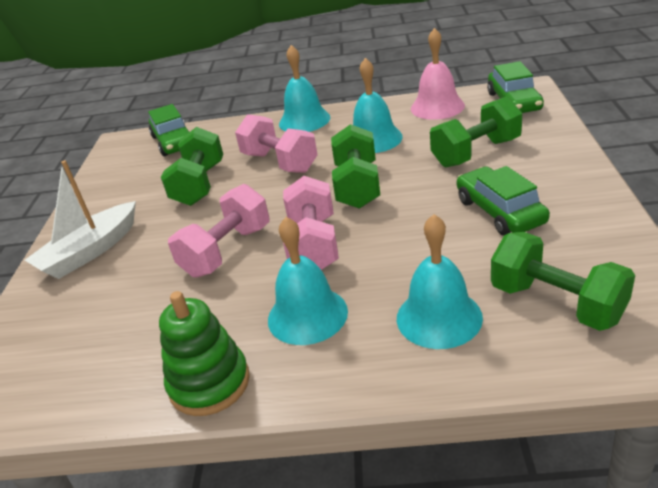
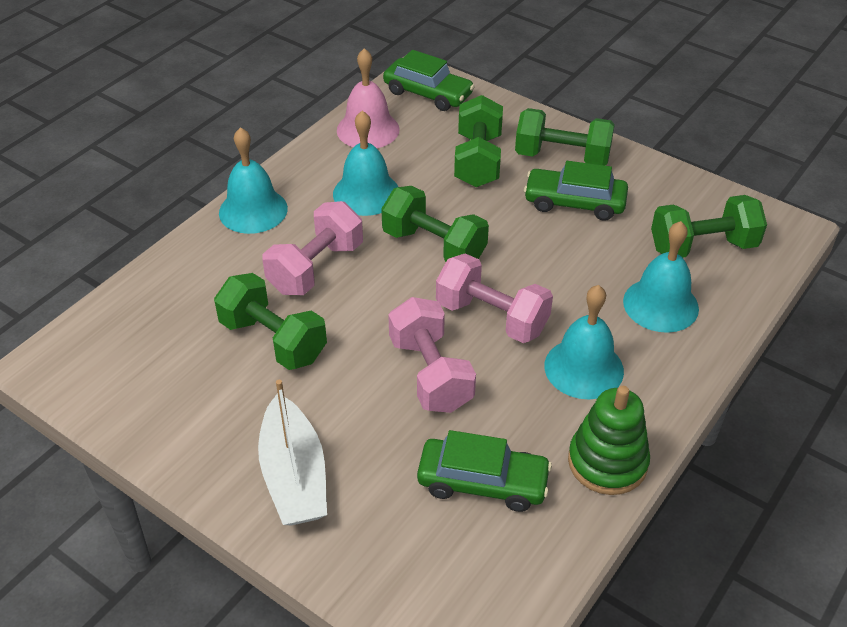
camera: 60 degrees left, 10 degrees up
green car [148,104,189,156] -> green car moved to [417,430,552,512]
pink dumbbell [235,114,318,173] -> pink dumbbell turned 45 degrees counterclockwise [262,201,363,295]
none -> green dumbbell [515,108,615,166]

